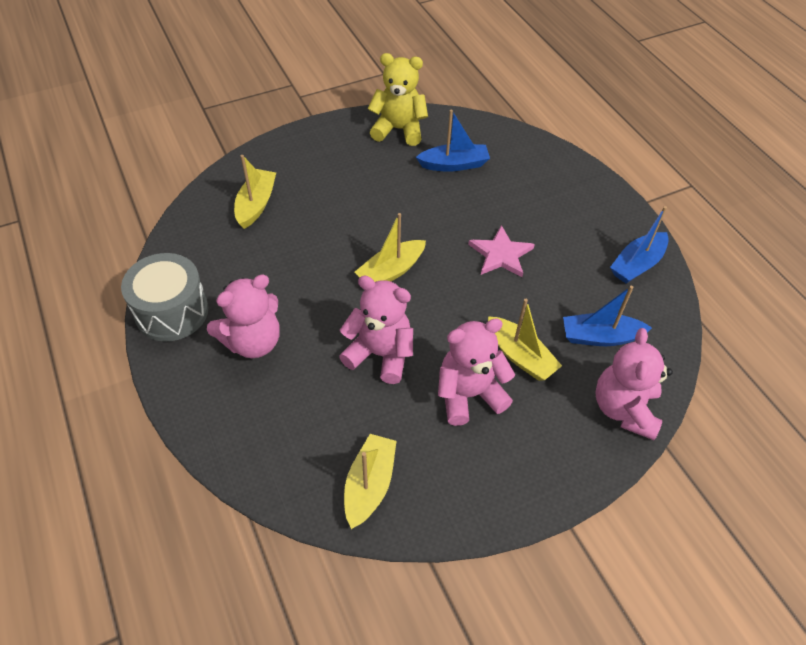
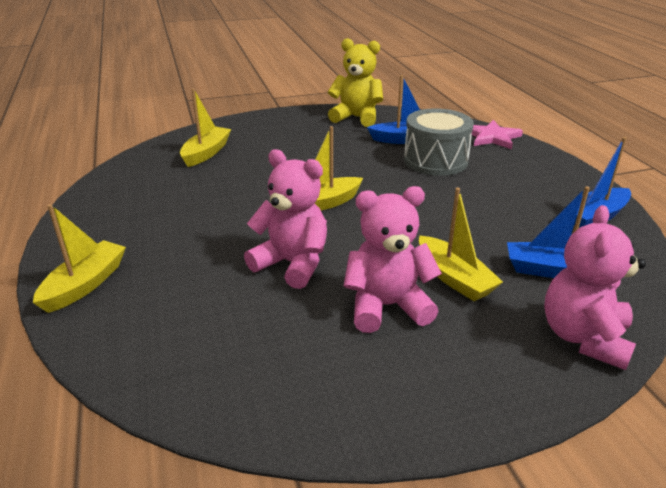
camera: 10 degrees right, 20 degrees down
grey drum [121,253,209,342] -> grey drum moved to [404,108,474,176]
pink teddy bear [207,274,280,358] -> none
yellow boat [344,434,397,529] -> yellow boat moved to [33,204,126,313]
pink star [468,225,535,277] -> pink star moved to [472,120,523,149]

